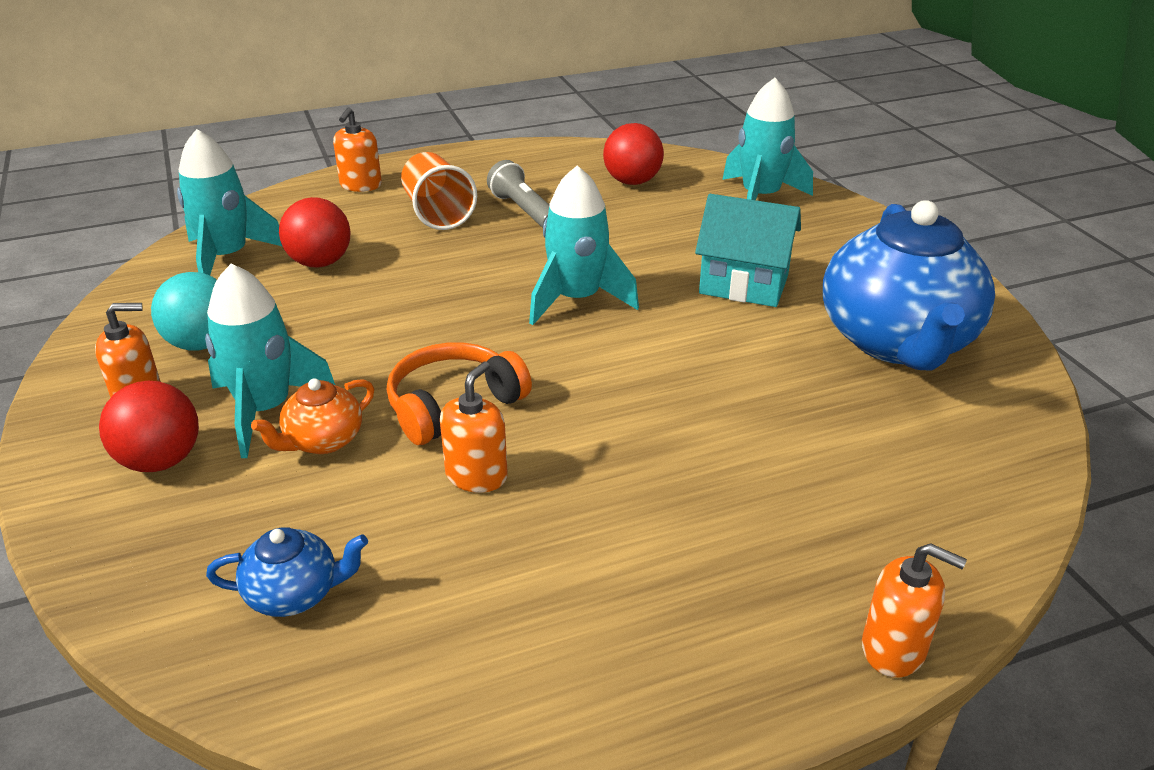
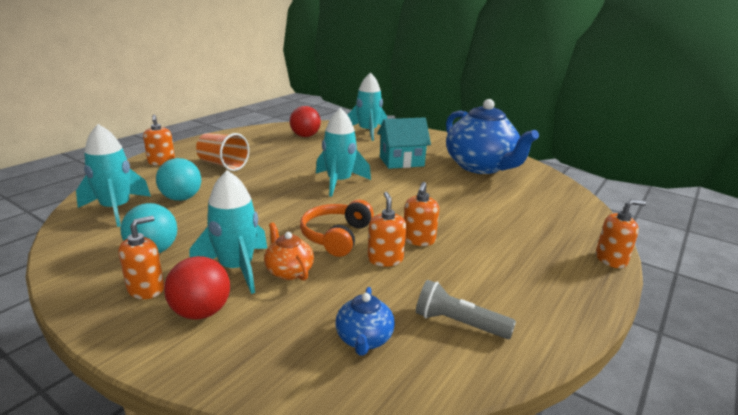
camera: 35 degrees left, 10 degrees down
blue teapot [206,527,368,617] -> blue teapot turned 135 degrees clockwise [335,287,395,356]
orange teapot [251,378,374,454] -> orange teapot turned 135 degrees clockwise [264,222,314,281]
red ball [279,197,350,268] -> turquoise ball [156,158,201,201]
grey flashlight [487,160,549,228] -> grey flashlight moved to [416,280,516,339]
none -> orange soap dispenser [404,182,439,246]

